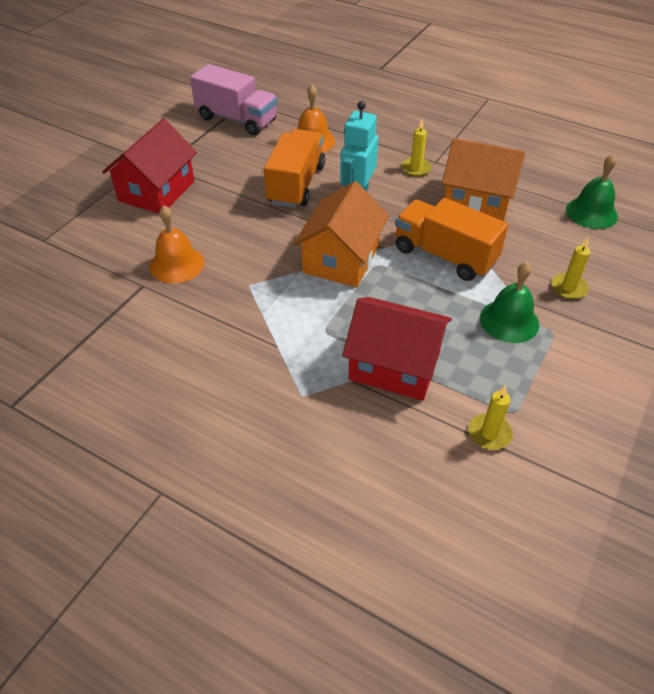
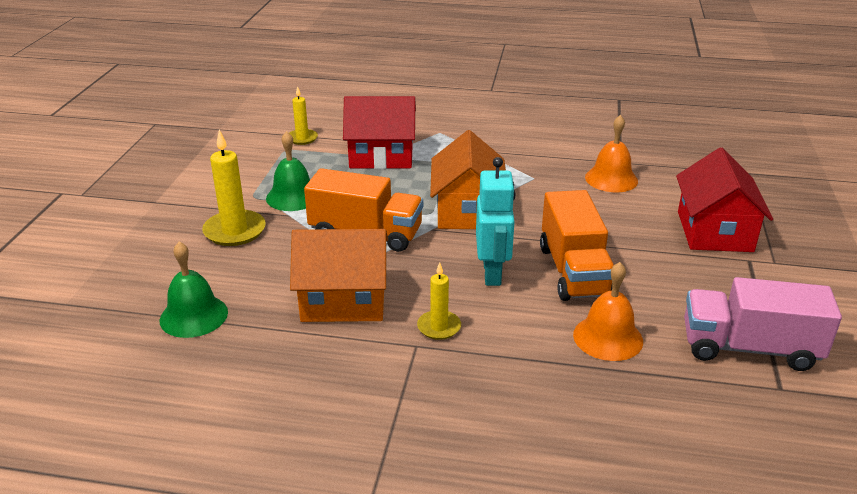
camera: 160 degrees right, 15 degrees down
yellow candle [551,237,591,299] -> yellow candle [202,130,266,246], size x1.65

